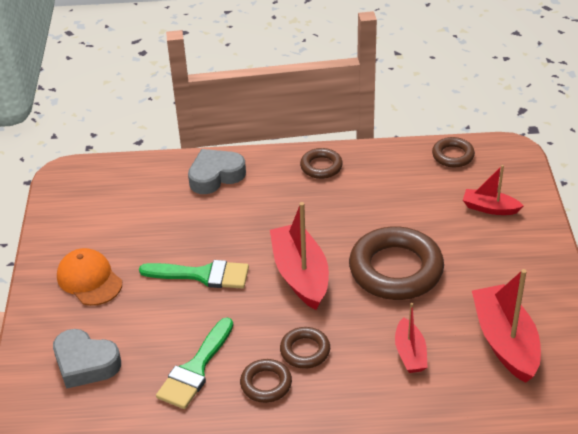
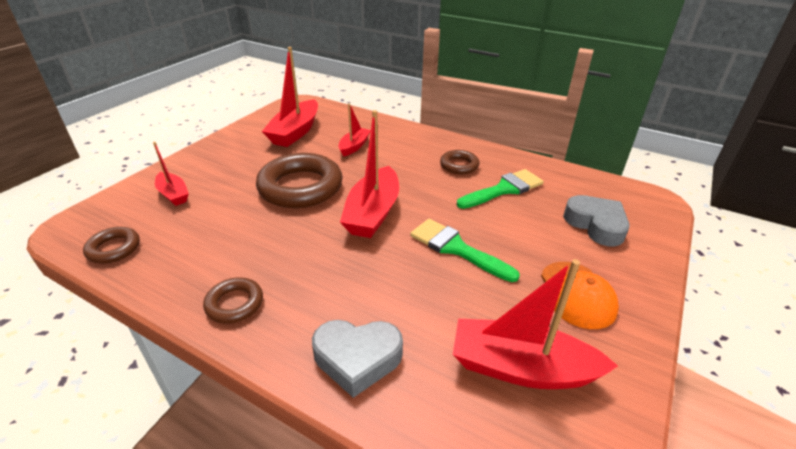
camera: 150 degrees left, 5 degrees down
brown ring [280,327,330,369] -> none
none -> red boat [453,259,618,389]

